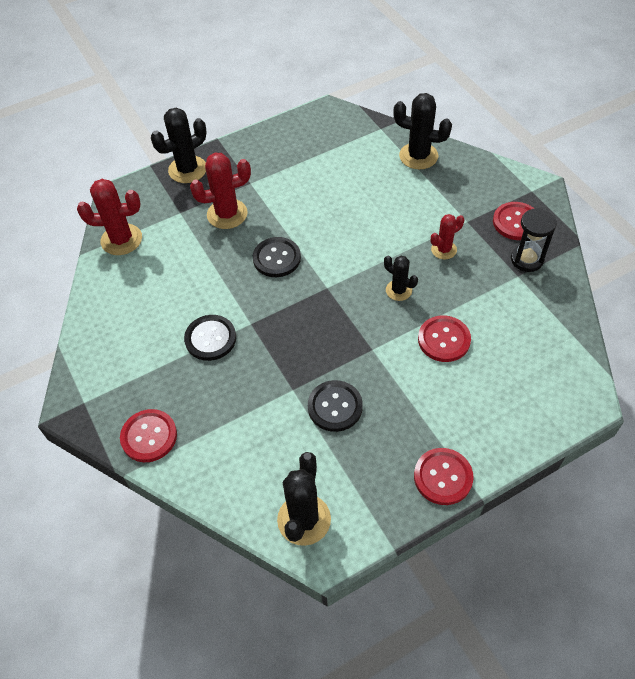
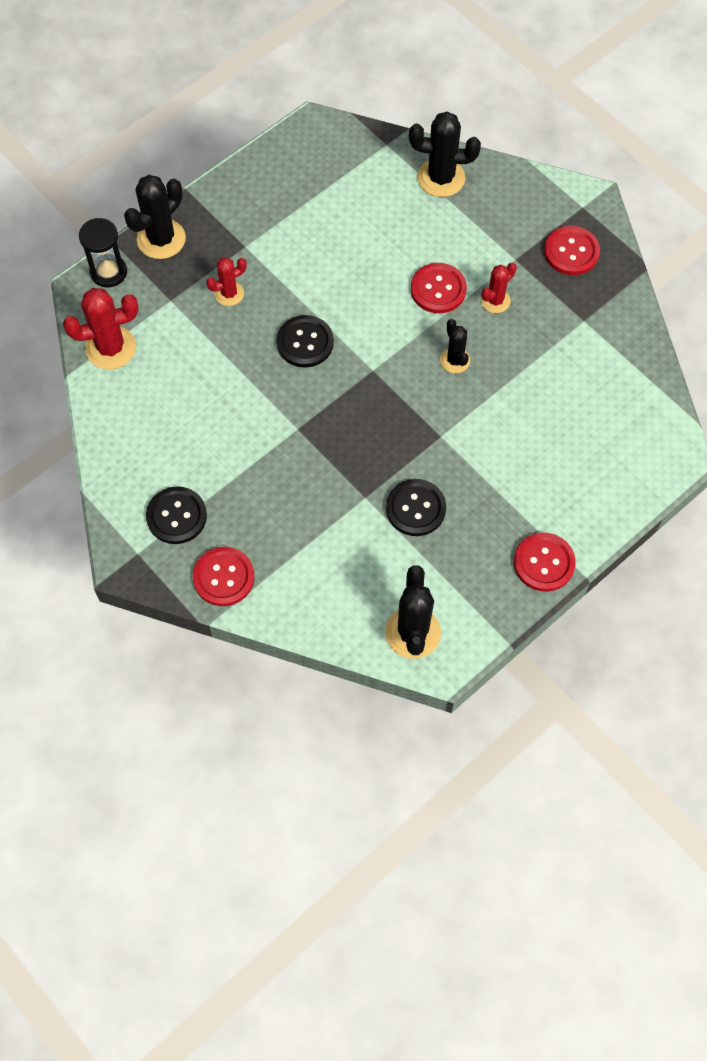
camera: 15 degrees left, 10 degrees up
black button [184,315,236,361] -> black button moved to [146,486,207,544]
red cactus [190,153,251,229] -> red cactus [206,257,246,306], size x0.60
black cactus [384,256,418,301] -> black cactus turned 45 degrees clockwise [440,319,470,373]
red button [418,315,471,362] -> red button moved to [411,263,467,313]
black hourglass [511,208,557,272] -> black hourglass moved to [79,218,127,288]

